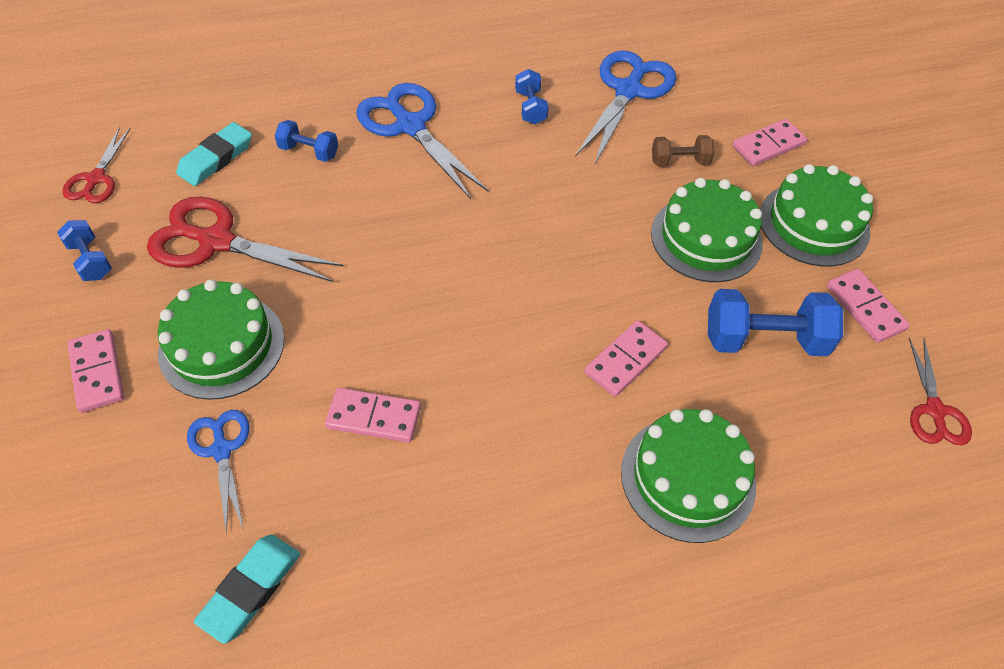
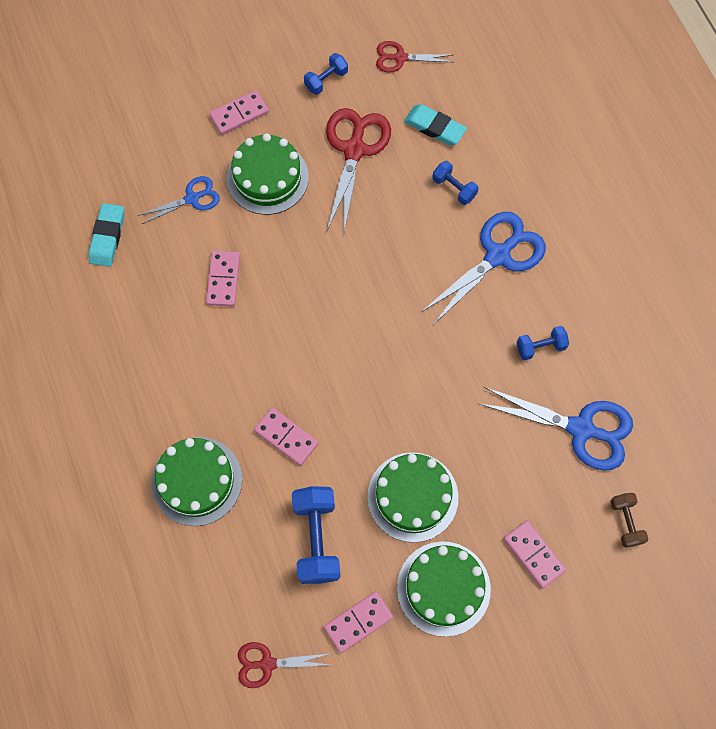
camera: 85 degrees right, 15 degrees up
turquoise eraser [194,535,300,644] -> turquoise eraser turned 75 degrees clockwise [88,203,124,267]
blue dumbbell [275,120,338,162] -> blue dumbbell turned 60 degrees counterclockwise [432,161,479,205]
brown dumbbell [652,135,715,167] -> brown dumbbell moved to [610,493,648,548]

